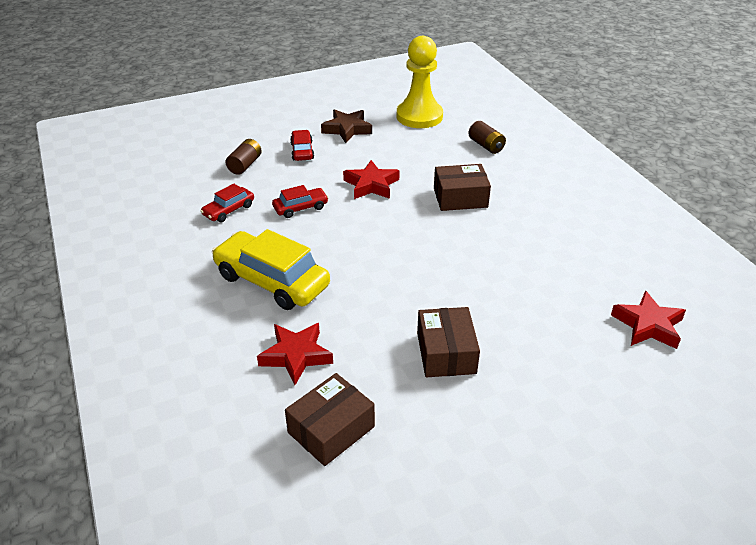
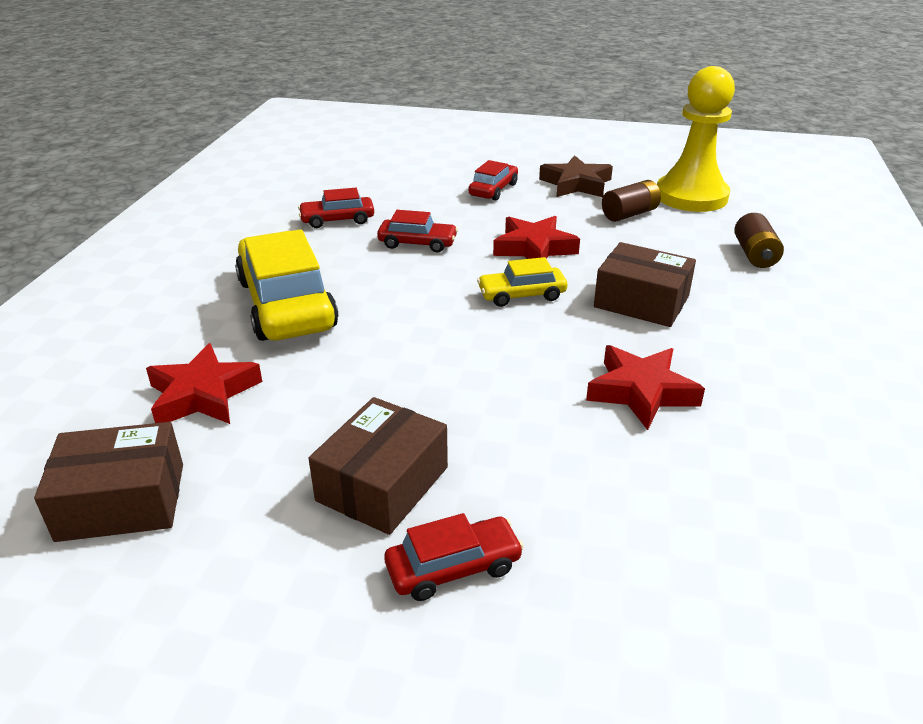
camera: 35 degrees right, 5 degrees down
brown battery [226,139,262,175] -> brown battery moved to [602,180,661,222]
red star [611,291,686,349] -> red star moved to [586,345,705,430]
none -> red car [384,513,524,601]
none -> yellow car [477,257,567,307]

